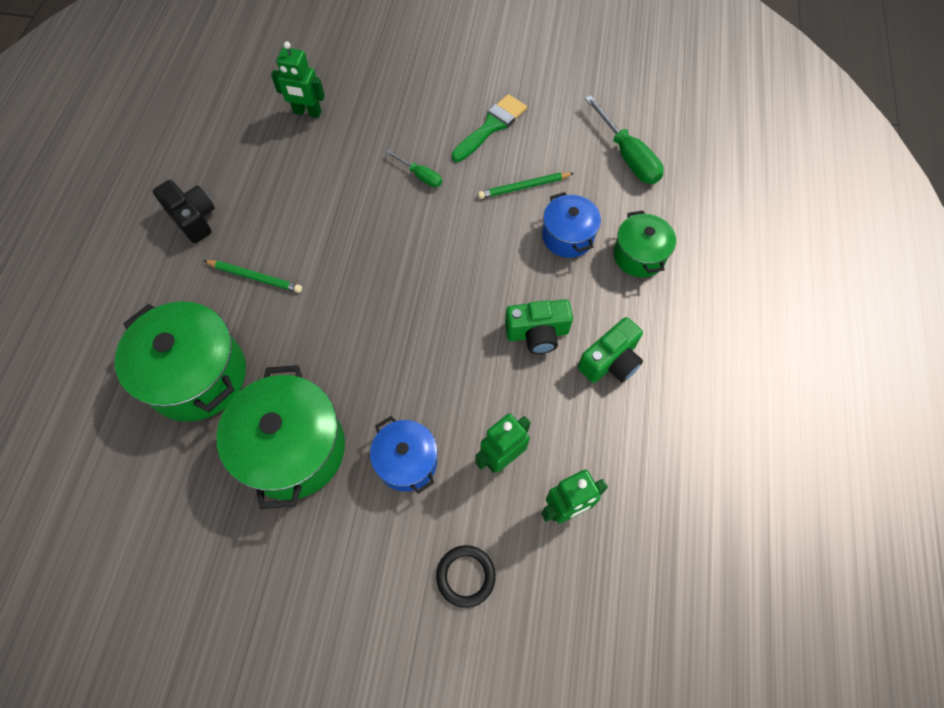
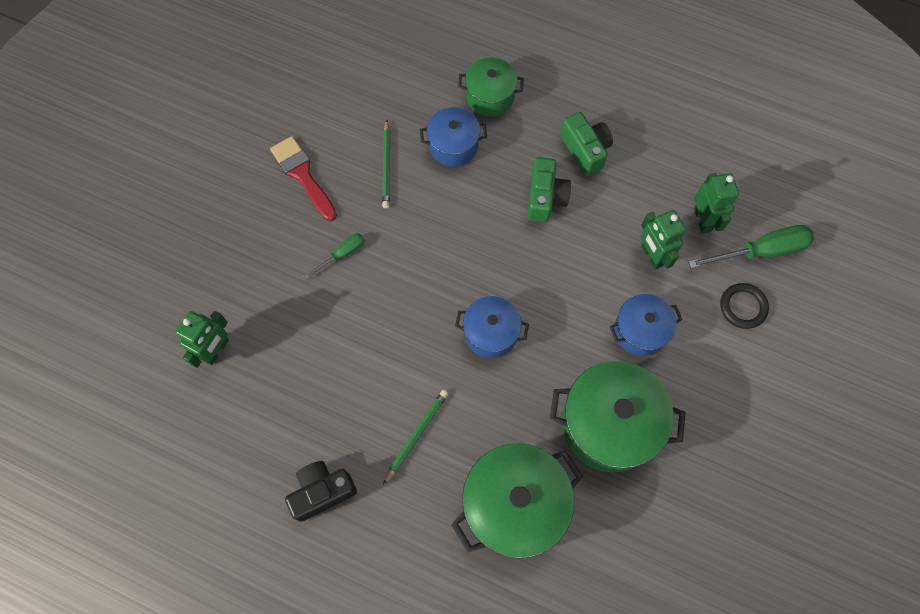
camera: 75 degrees left, 5 degrees up
green brush [451,94,527,162] -> red brush [270,136,337,221]
green screwdriver [585,95,664,184] -> green screwdriver moved to [688,225,814,269]
none -> blue pot [455,296,529,358]

